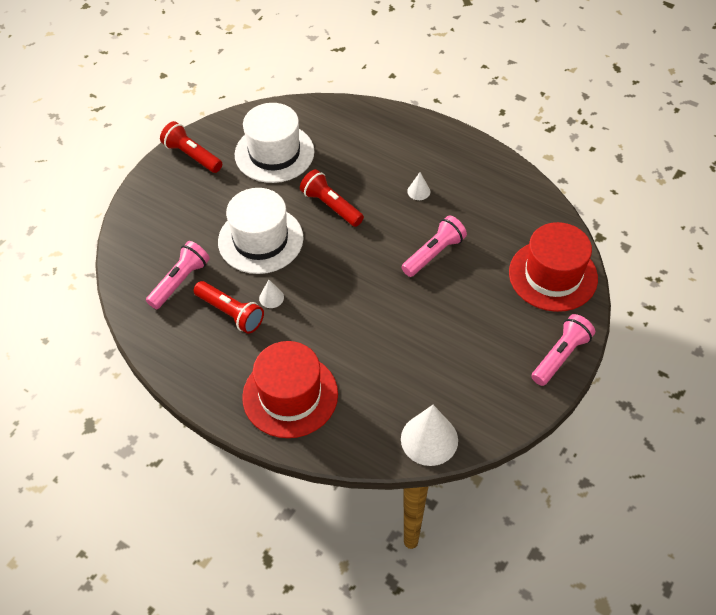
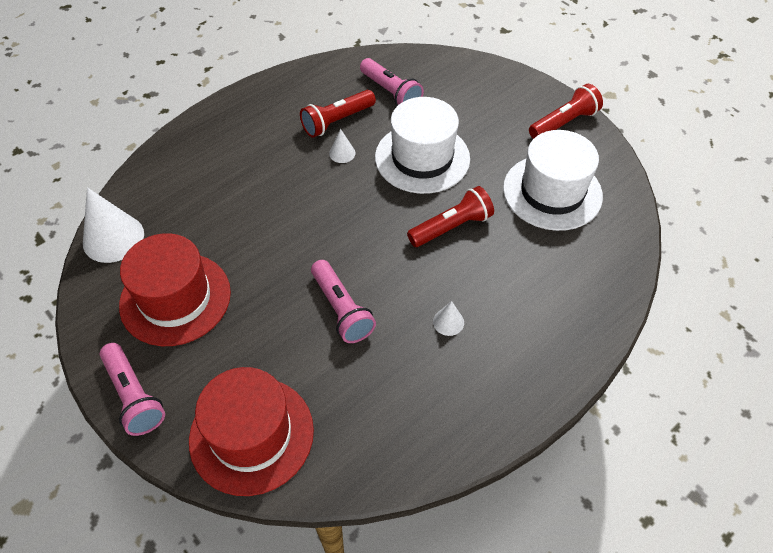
camera: 105 degrees right, 0 degrees up
red hat [242,341,338,438] -> red hat moved to [119,233,231,346]

